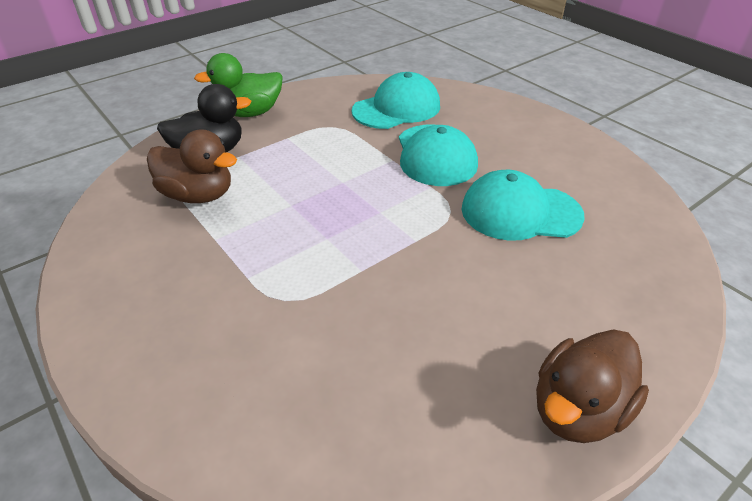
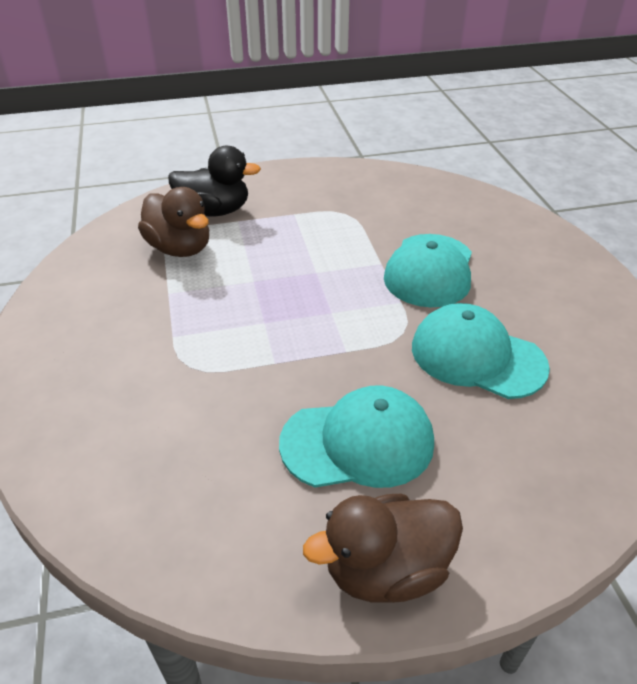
camera: 25 degrees right, 0 degrees up
green duck [194,53,283,117] -> none
turquoise cap [352,72,440,129] -> turquoise cap moved to [279,386,434,488]

